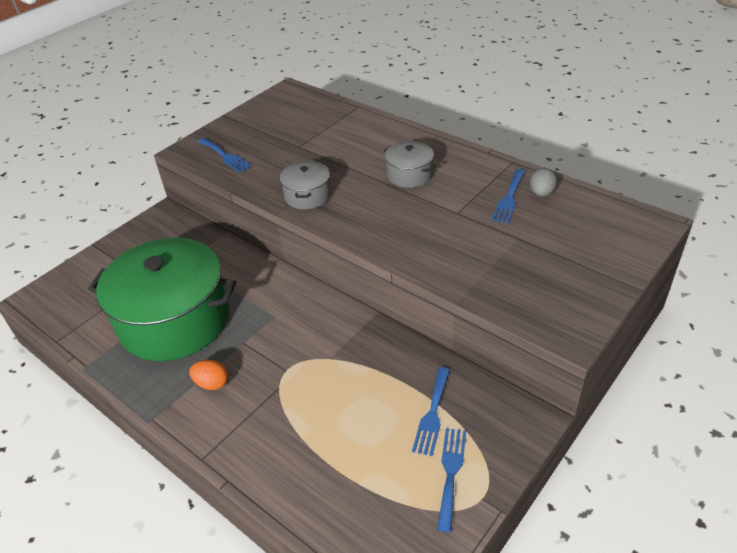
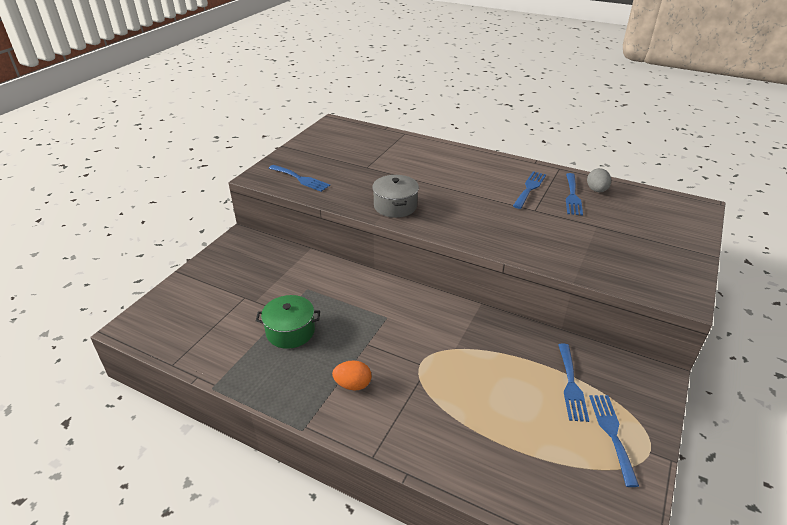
camera: 15 degrees left, 5 degrees down
green pot [88,238,236,361] -> green pot [256,295,320,349], size x0.45
grey pot [384,141,436,188] -> none
none -> blue fork [513,171,546,209]

